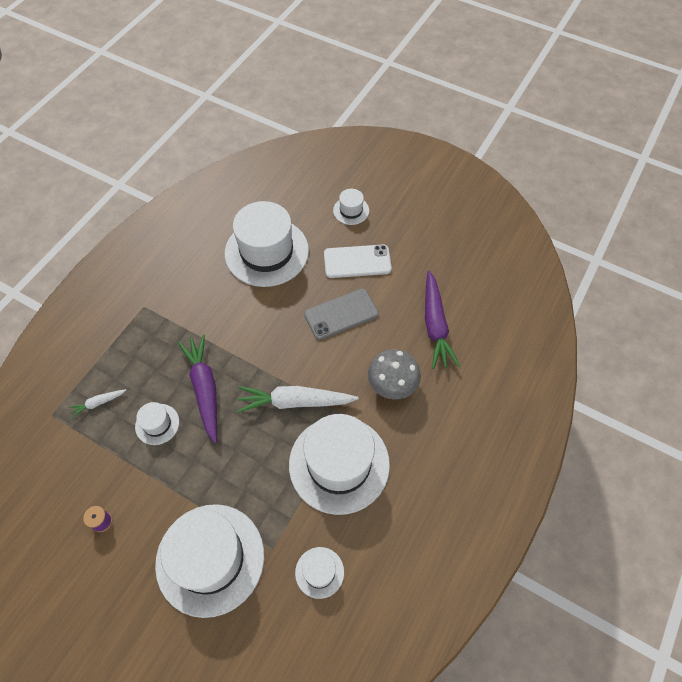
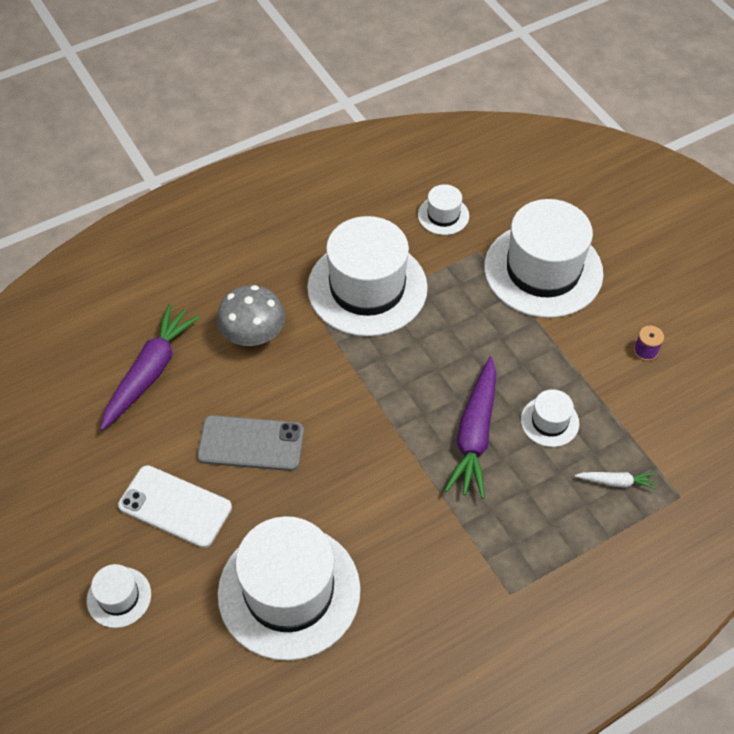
camera: 150 degrees left, 5 degrees down
white carrot [237,386,358,413] -> none

